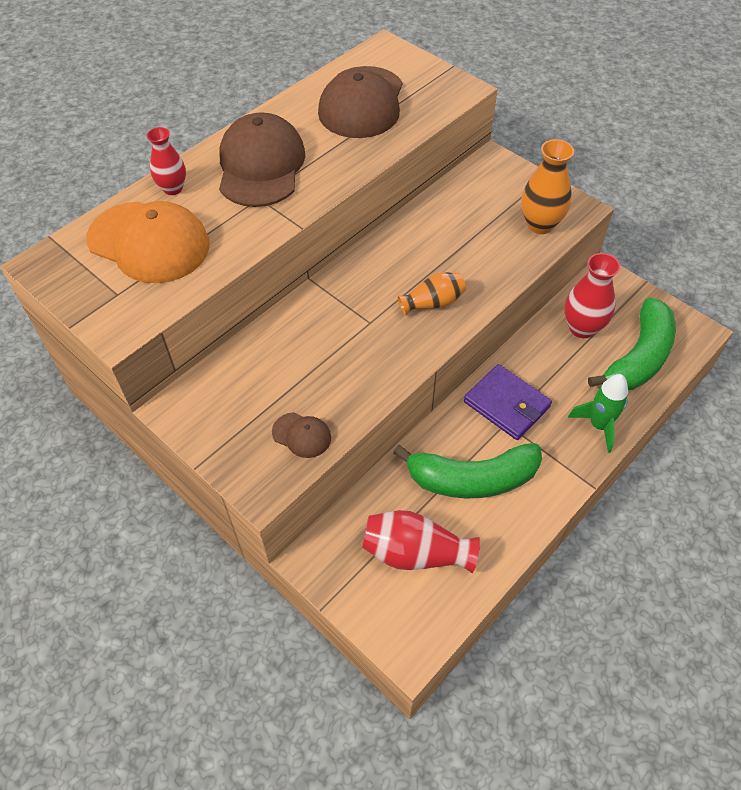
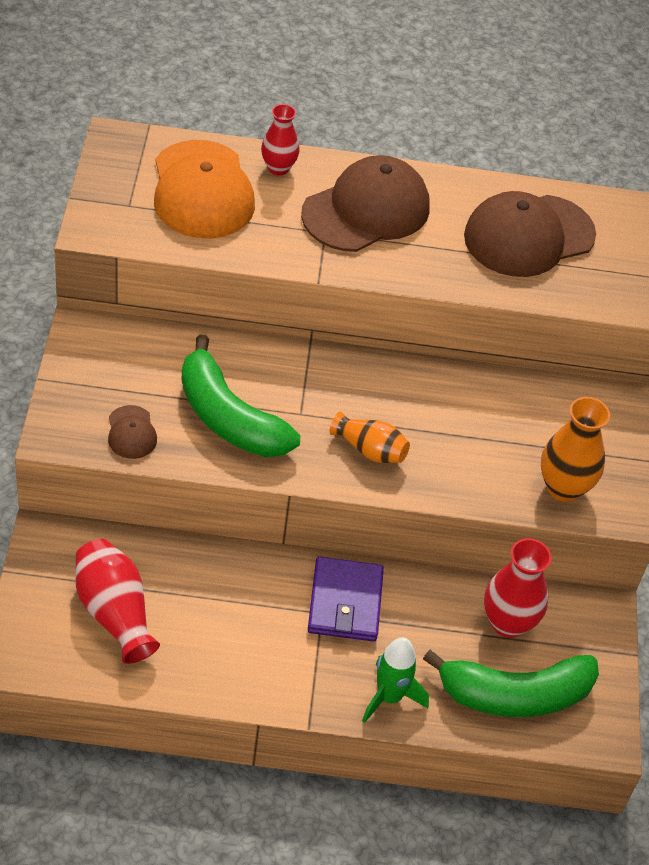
camera: 45 degrees right, 5 degrees down
green banana [393,443,542,498] -> green banana moved to [181,335,300,457]

